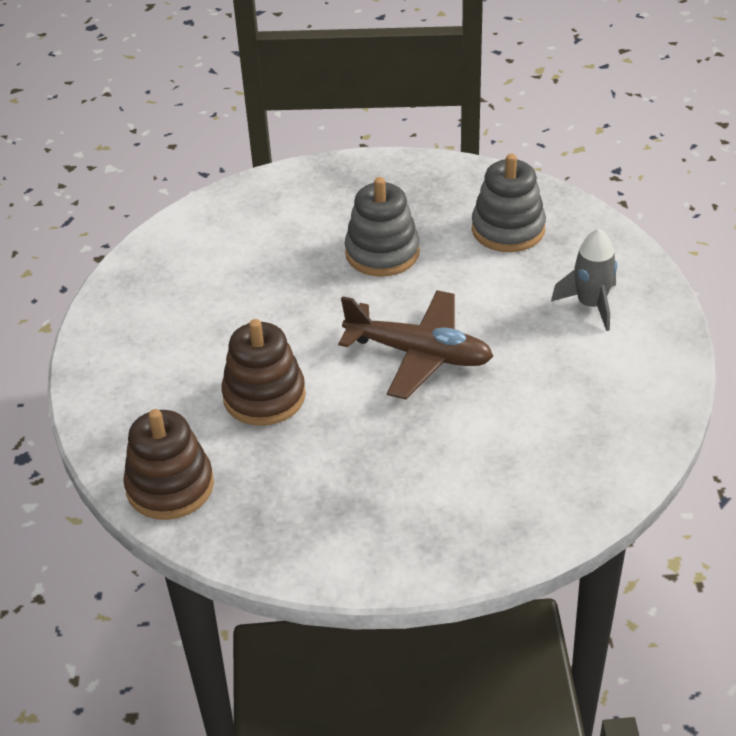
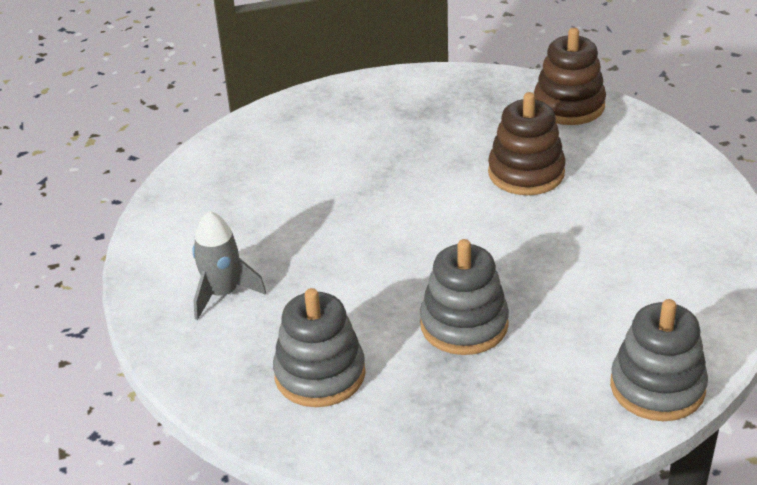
camera: 170 degrees right, 5 degrees down
brown plane [338,290,494,399] -> none
none -> grey stacking toy [610,299,708,421]

